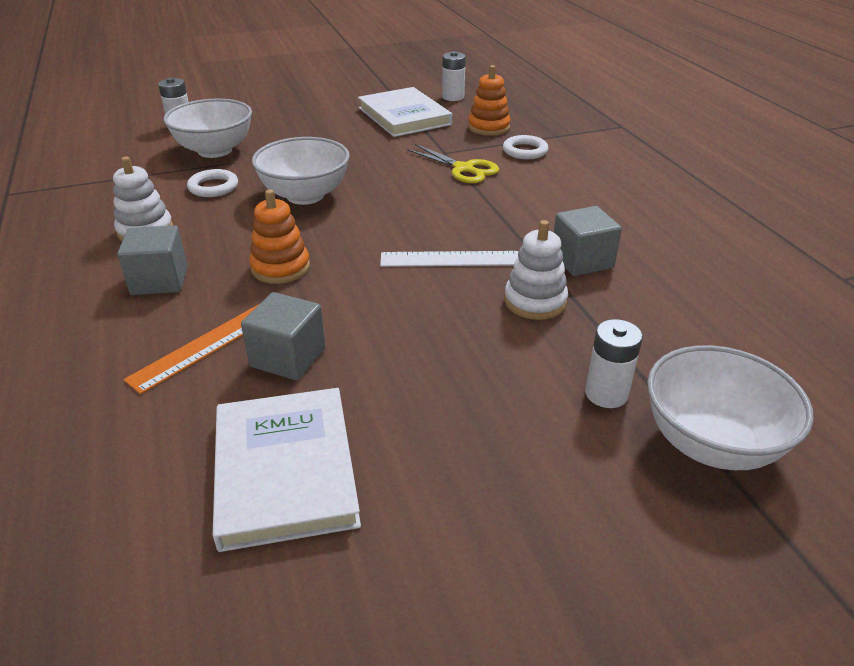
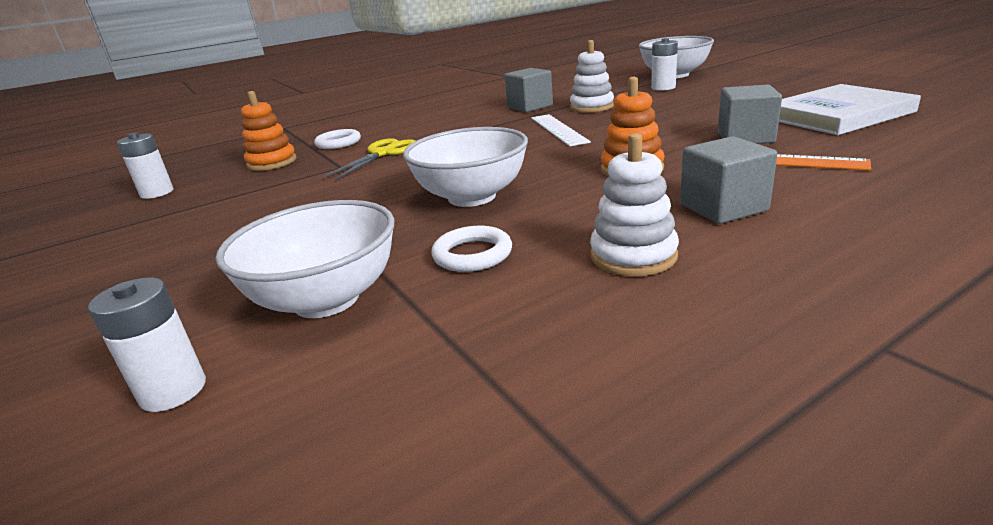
camera: 100 degrees left, 10 degrees down
white book [358,87,452,137] -> none

